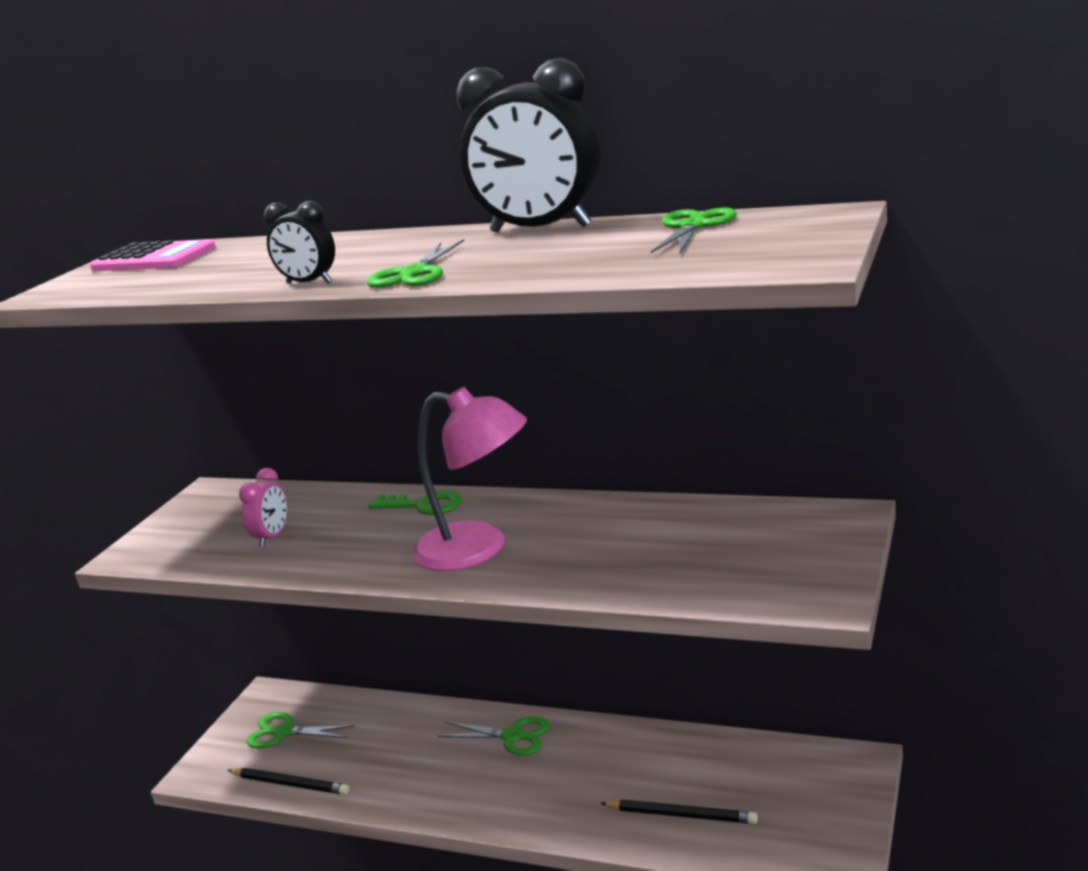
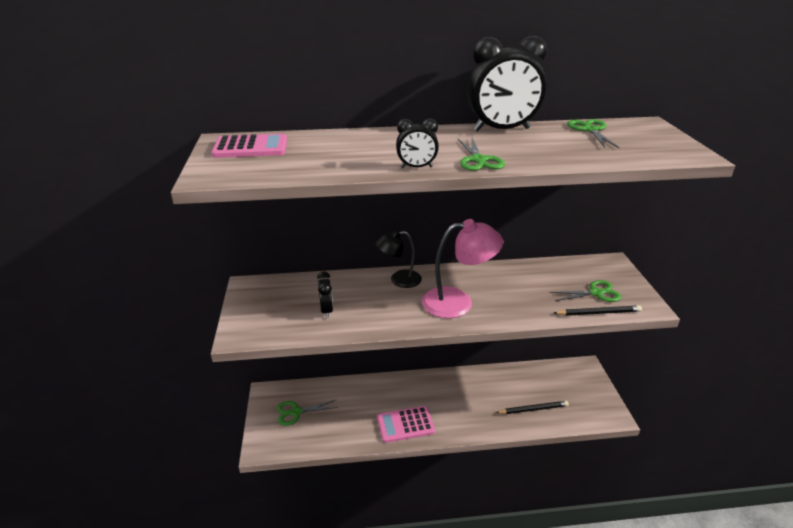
camera: 30 degrees left, 10 degrees up
black pencil [228,768,350,795] -> black pencil moved to [553,305,642,316]
pink clock [239,468,287,547] -> black clock [317,271,333,318]
green key [368,491,462,515] -> black lamp [375,230,422,288]
green scissors [438,716,550,755] -> green scissors moved to [550,280,621,302]
none -> pink calculator [377,406,435,443]

